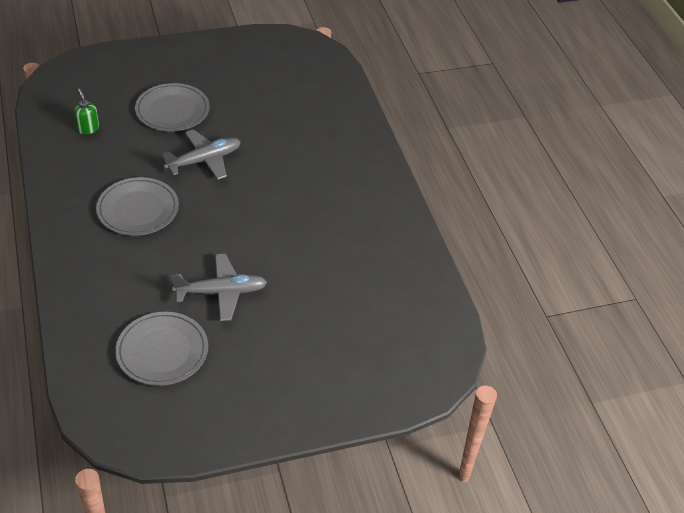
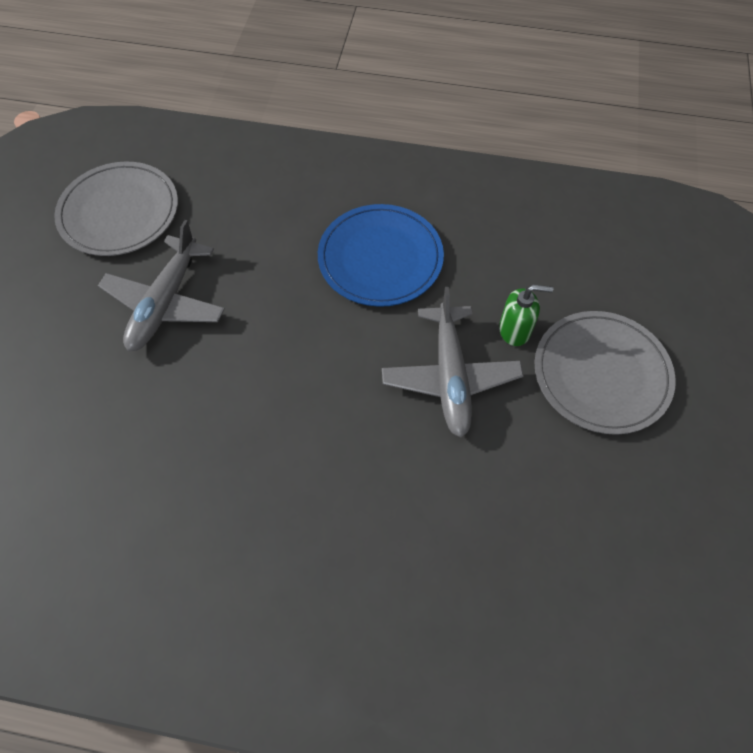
camera: 120 degrees right, 15 degrees up
green soap dispenser [73,88,99,134] -> green soap dispenser moved to [499,284,553,346]
grey plate [96,177,179,236] -> blue plate [318,204,444,307]

